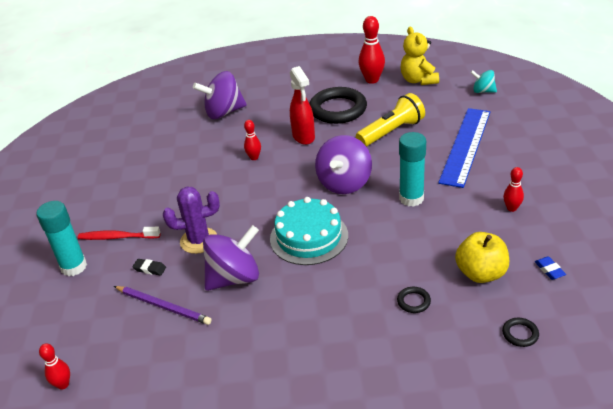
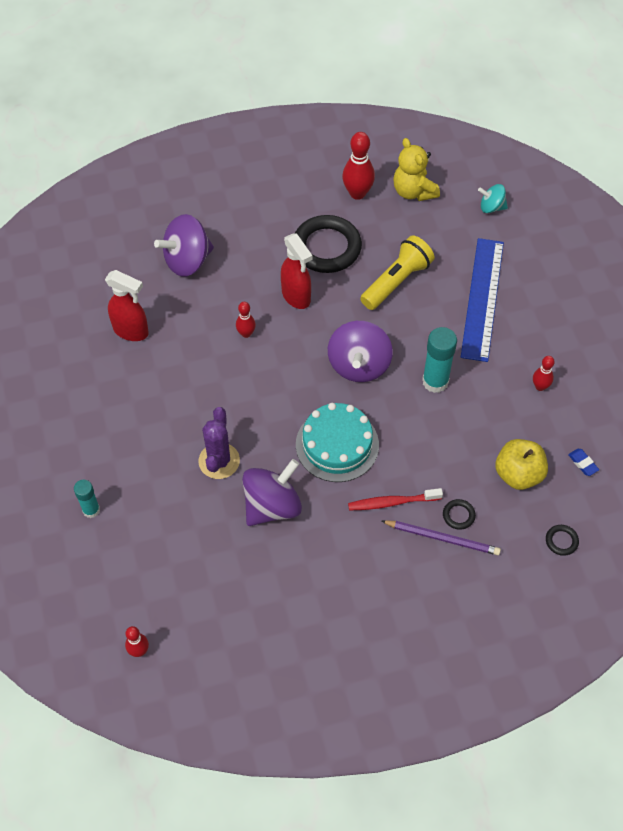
camera: 15 degrees left, 20 degrees up
turquoise glue stick [36,201,87,276] -> turquoise glue stick [74,480,100,518], size x0.62
red toothbrush [78,227,161,240] -> red toothbrush moved to [348,488,443,510]
purple pencil [114,286,211,325] -> purple pencil moved to [382,520,501,555]
black eraser [133,259,166,276] -> none
purple cactus [163,187,220,254] -> purple cactus turned 60 degrees counterclockwise [198,407,240,479]
none -> red spray bottle [105,270,149,341]

